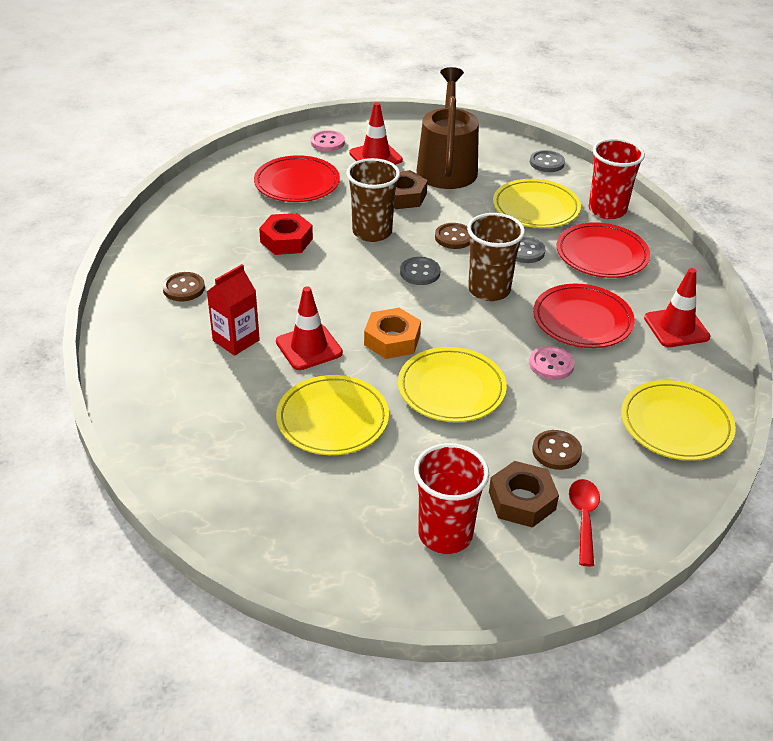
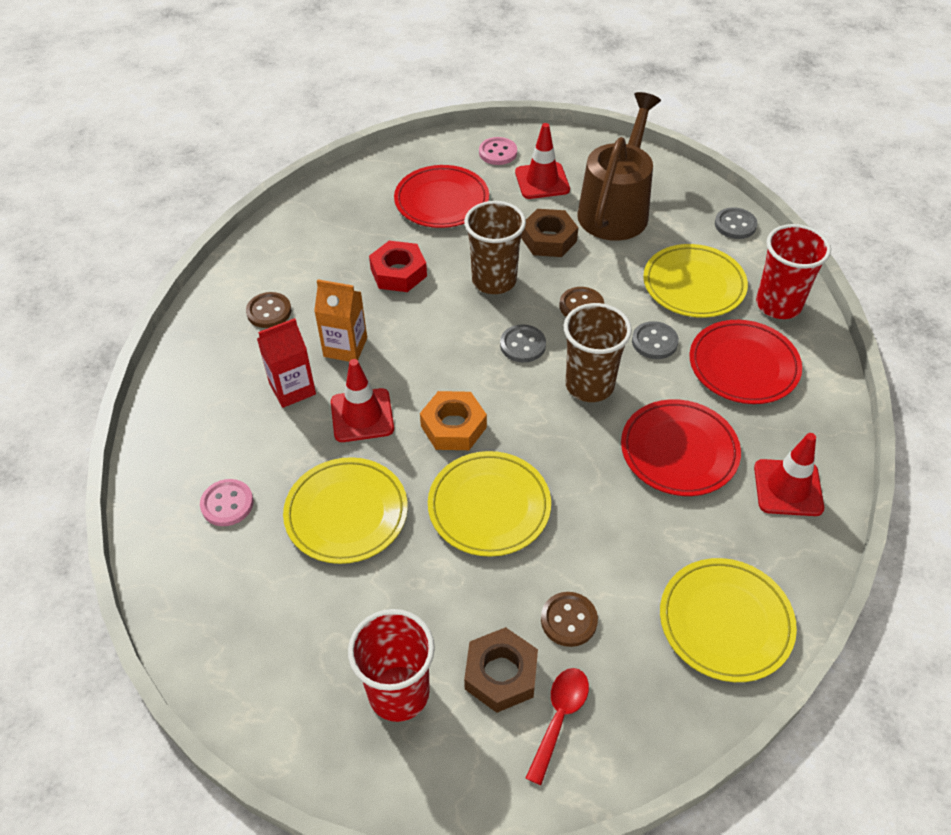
camera: 20 degrees right, 10 degrees up
pink button [529,346,575,380] -> pink button moved to [200,479,254,526]
none -> orange carton [314,279,367,362]

